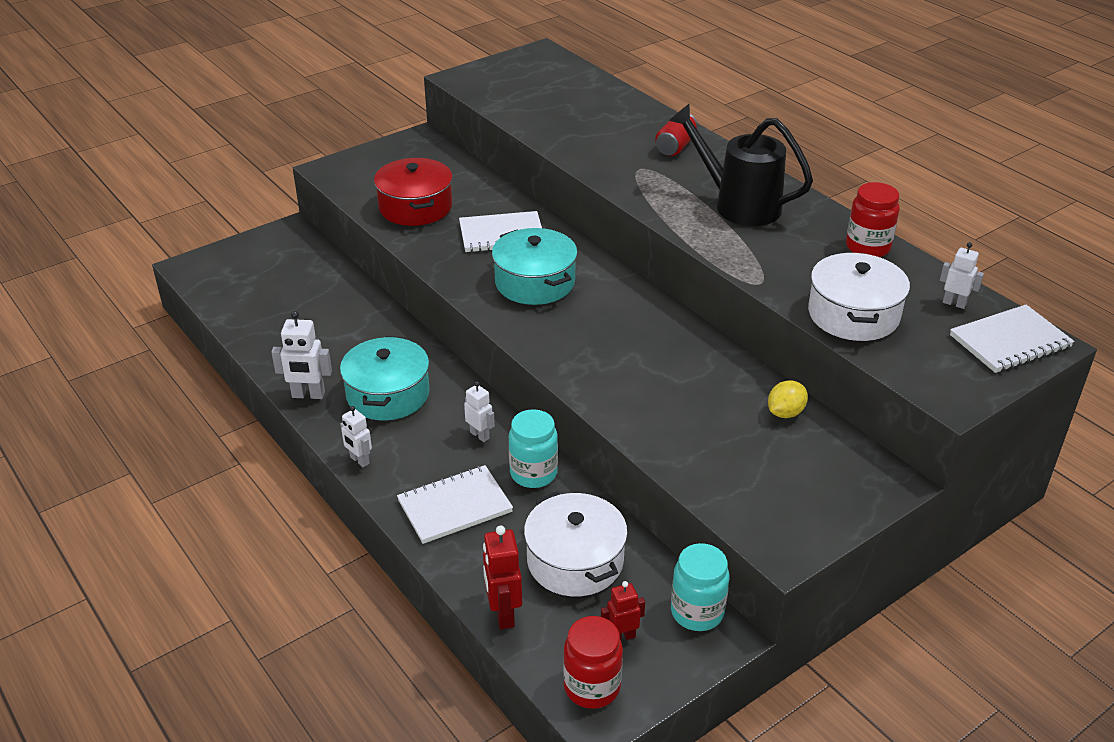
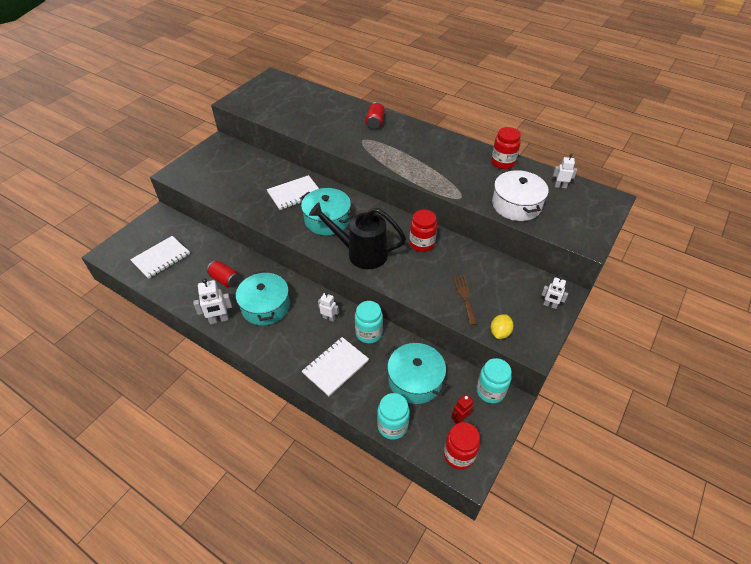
camera: 20 degrees left, 10 degrees up
white robot [340,406,372,468] -> white robot moved to [542,277,568,309]
red pot [374,158,453,226] -> none
red robot [483,525,522,629] -> turquoise jar [377,393,410,440]
white pot [524,492,628,596] -> turquoise pot [385,343,449,404]
black watering can [669,104,813,226] -> black watering can moved to [309,202,406,269]
yellow lemon [768,380,808,418] -> yellow lemon moved to [490,314,514,339]
white notebook [950,304,1074,373] -> white notebook moved to [130,236,190,279]
none -> red can [207,261,240,288]
none -> red jar [410,210,437,252]
none -> brown fork [453,275,477,326]

